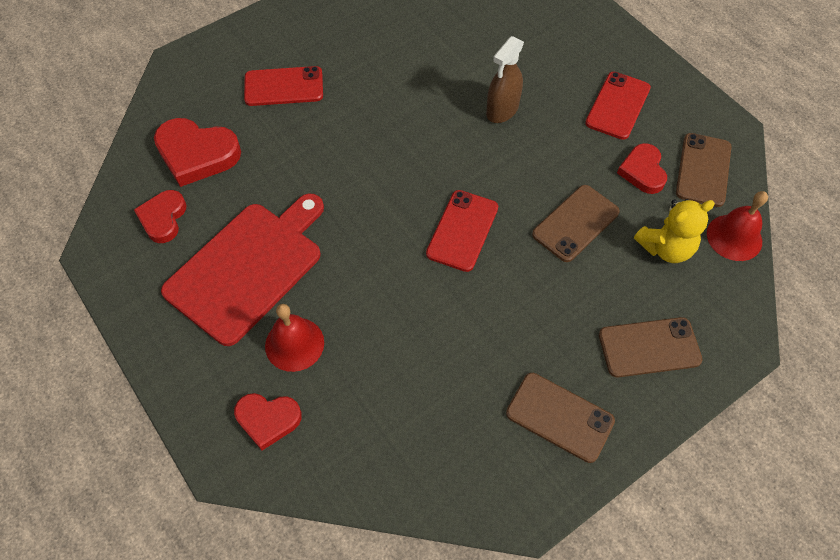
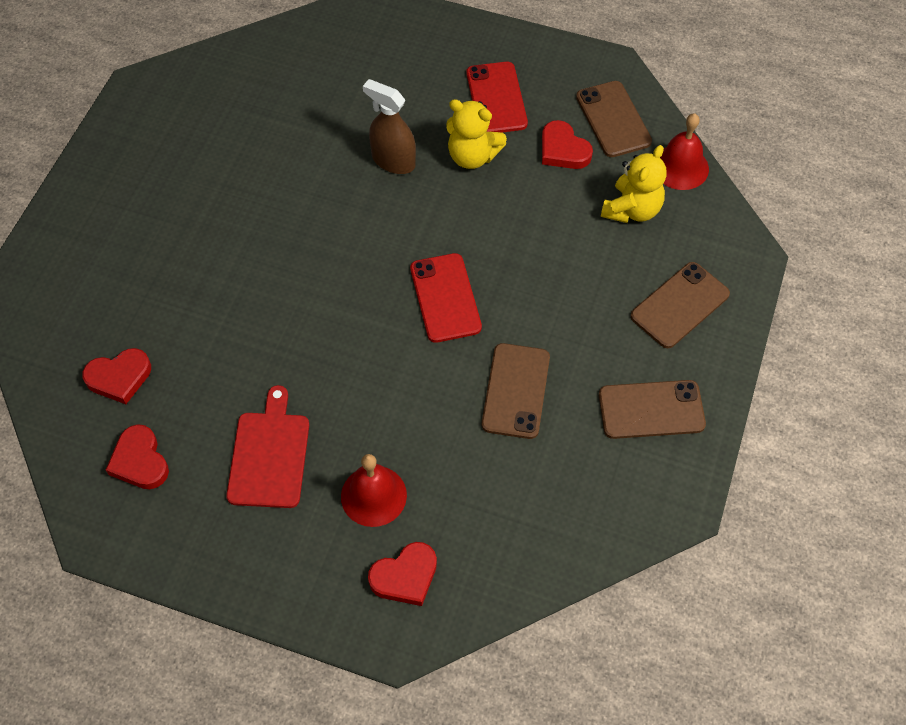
camera: 35 degrees left, 0 degrees up
red heart [154,118,241,187] -> red heart [82,348,151,404], size x0.63
red cutting board [161,193,324,346] -> red cutting board [226,385,309,508], size x0.63
red phone [244,66,323,106] -> none
brown spray bottle [486,36,524,123] -> brown spray bottle turned 120 degrees clockwise [363,79,416,174]
brown phone [532,185,620,262] -> brown phone moved to [482,343,550,439]
none -> yellow teddy bear [446,99,507,169]

